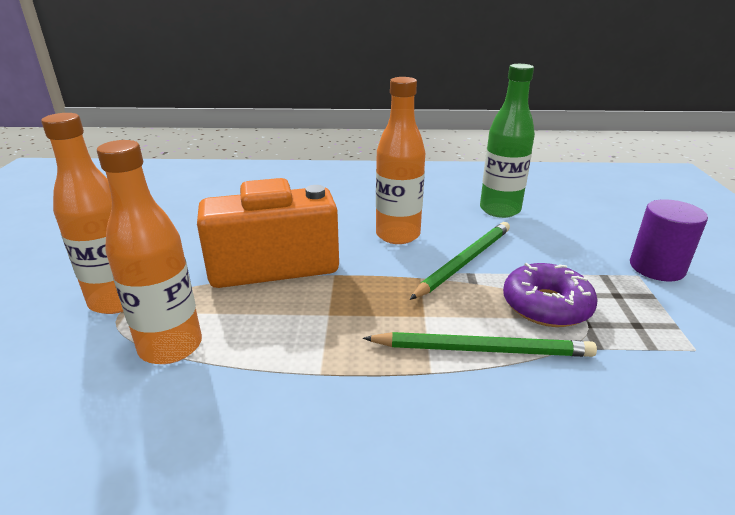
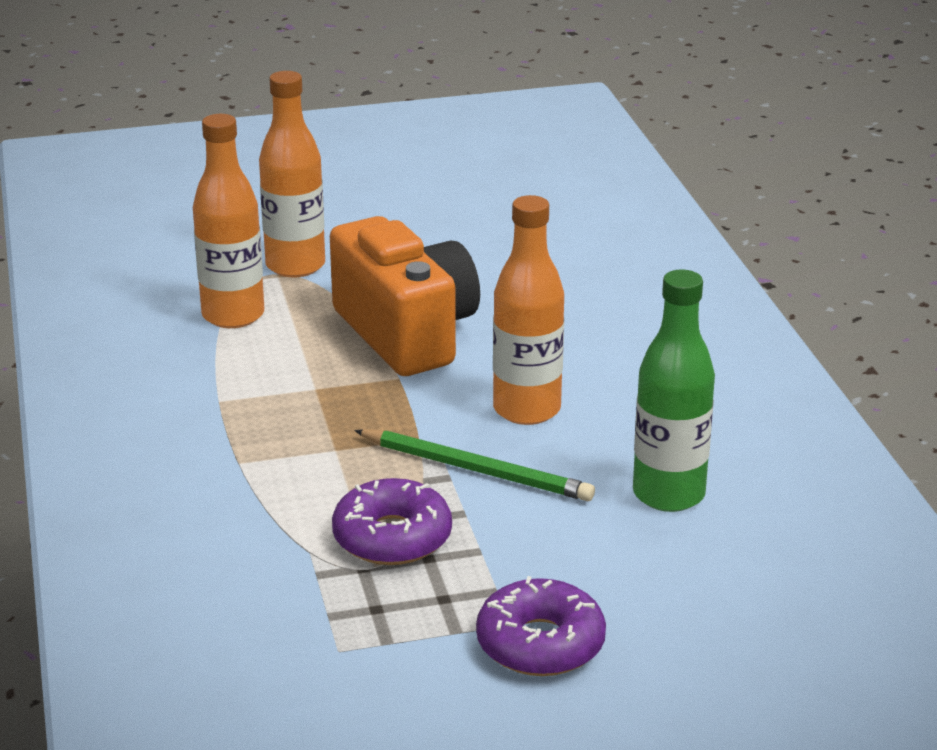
camera: 75 degrees right, 0 degrees up
green pencil [363,332,597,357] -> none
purple cylinder [630,199,708,281] -> purple donut [476,576,606,676]

